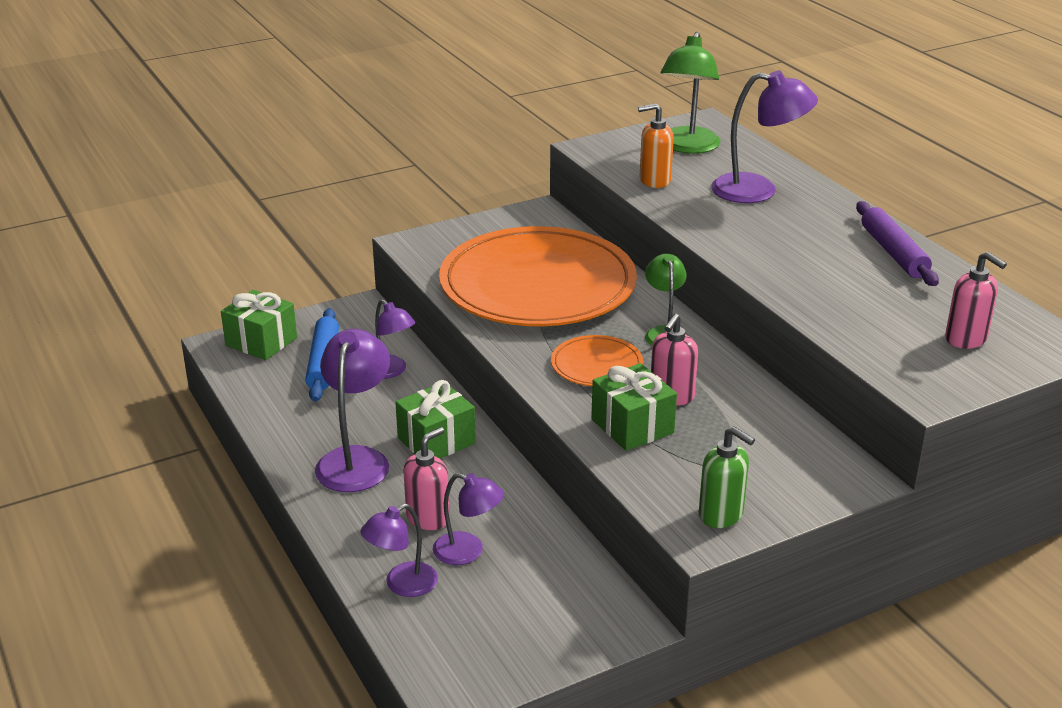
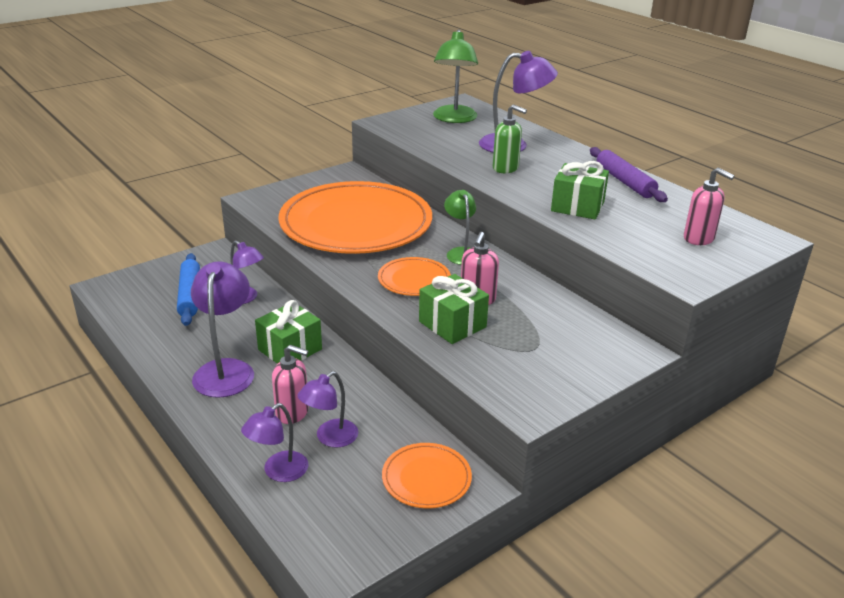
camera: 10 degrees left, 0 degrees up
green gift [221,290,297,360] -> green gift moved to [551,161,609,219]
pink soap dispenser [403,427,450,530] -> pink soap dispenser turned 75 degrees clockwise [272,345,309,424]
purple lamp [433,473,504,565] -> purple lamp turned 120 degrees clockwise [297,371,358,448]
orange soap dispenser [638,103,674,188] -> none
green soap dispenser [699,426,755,528] -> green soap dispenser moved to [493,104,527,173]
none -> orange plate [382,443,472,509]

